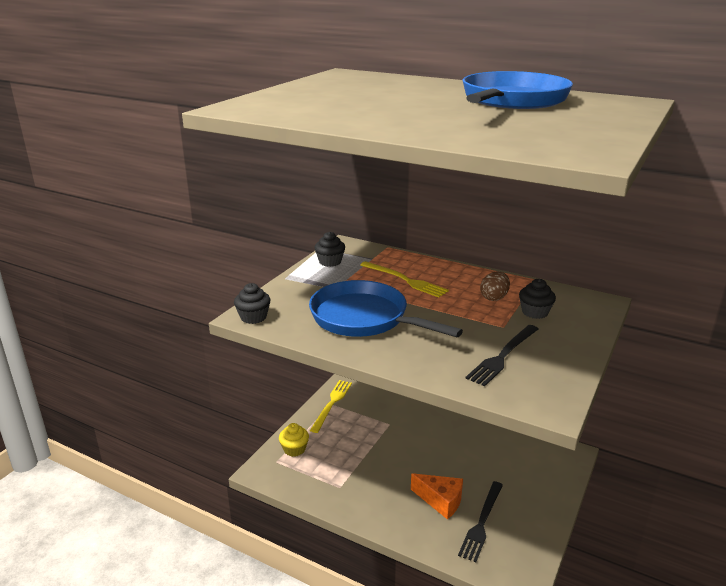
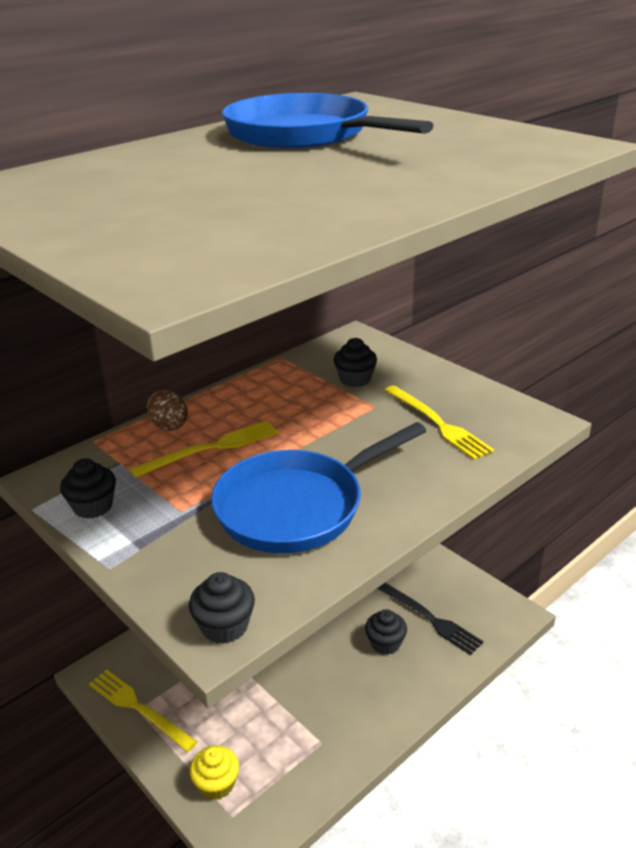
camera: 70 degrees left, 5 degrees up
orange cheese [411,473,463,519] -> black cupcake [365,609,407,655]
black fork [465,325,538,387] -> yellow fork [384,385,494,460]
brown egg [480,271,510,301] -> brown egg moved to [147,390,188,431]

